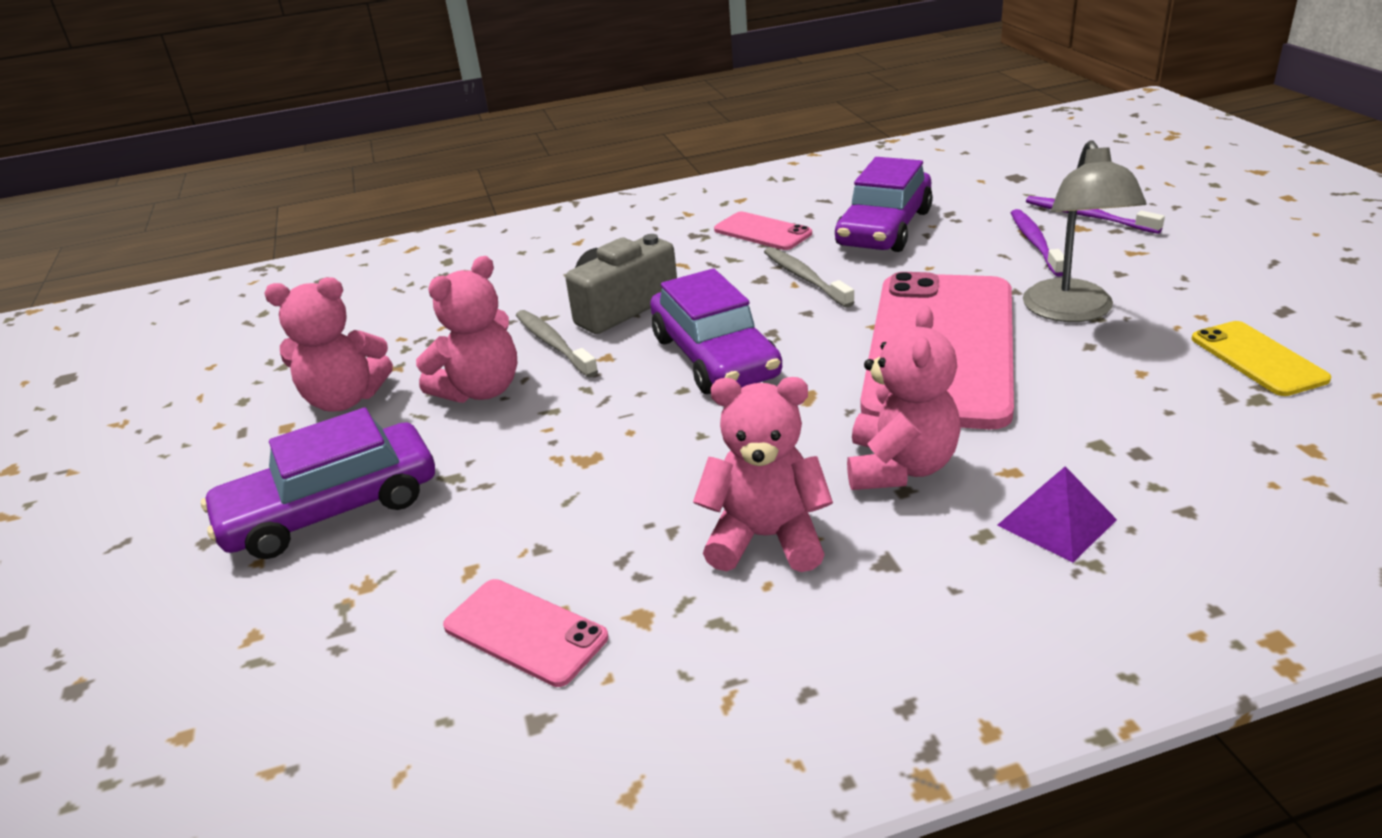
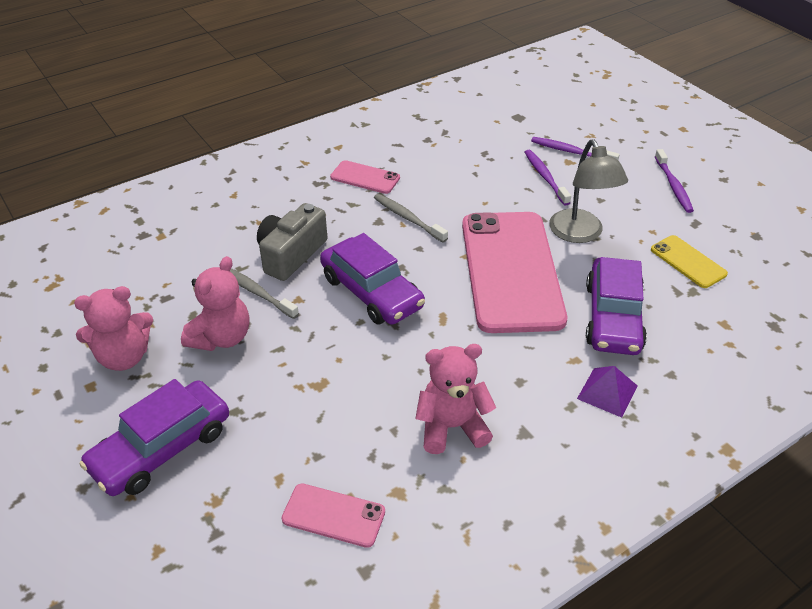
camera: 20 degrees left, 10 degrees up
purple car [835,157,933,252] -> purple car moved to [586,257,647,355]
pink teddy bear [847,306,961,490] -> none
none -> purple toothbrush [655,149,694,213]

